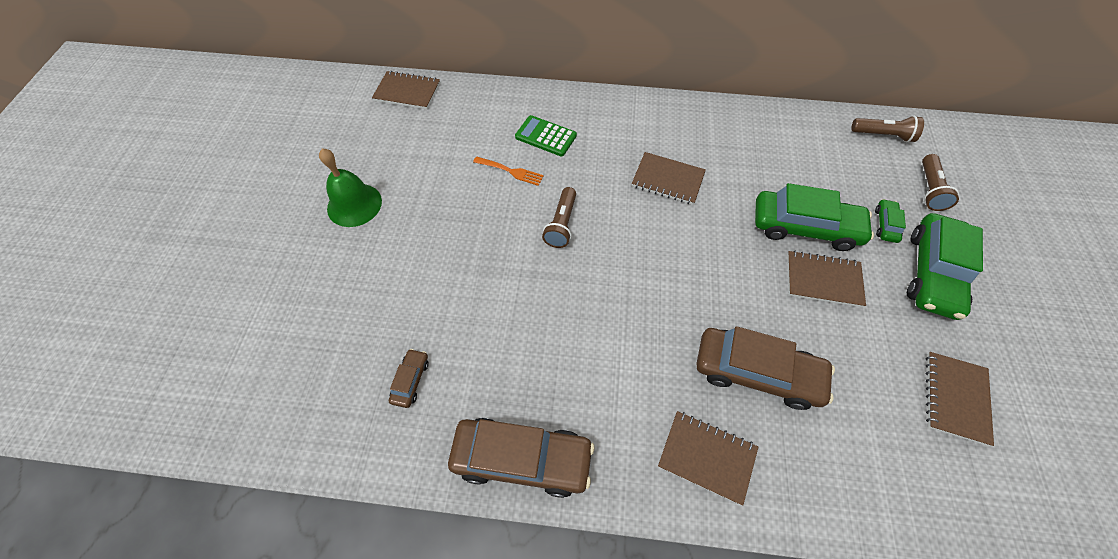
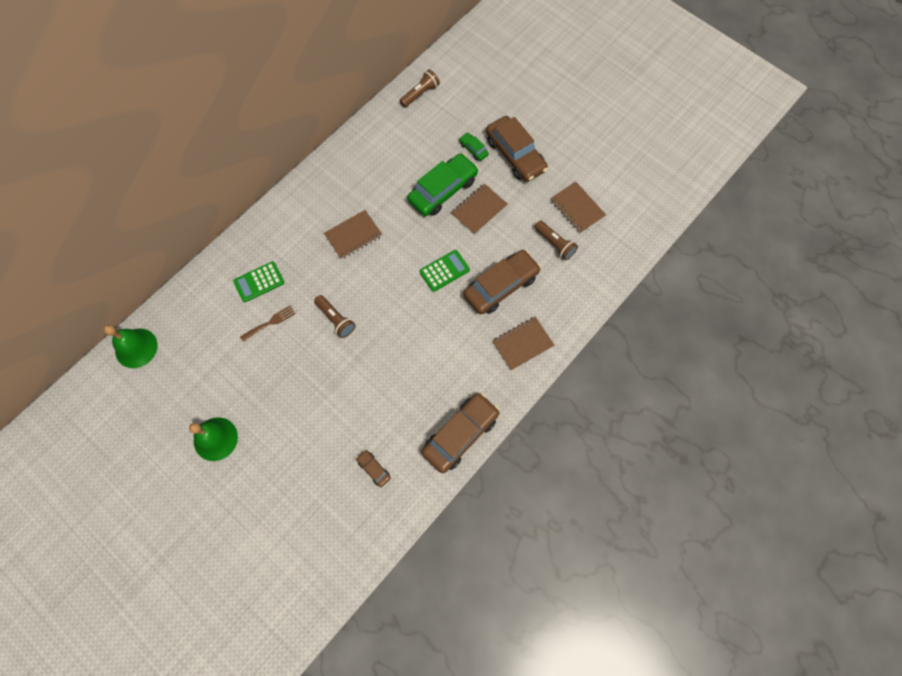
camera: 55 degrees left, 10 degrees up
brown notebook [372,71,440,109] -> green bell [104,325,158,368]
orange fork [473,156,544,186] -> brown fork [240,305,296,342]
green car [907,213,983,320] -> brown car [486,116,548,182]
brown flashlight [922,154,959,211] -> brown flashlight moved to [534,220,578,260]
none -> green calculator [420,250,470,292]

